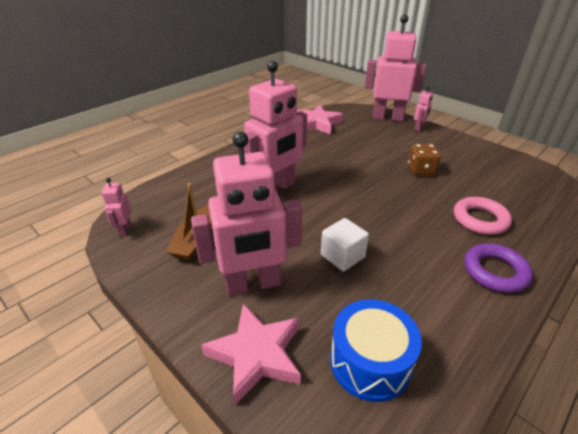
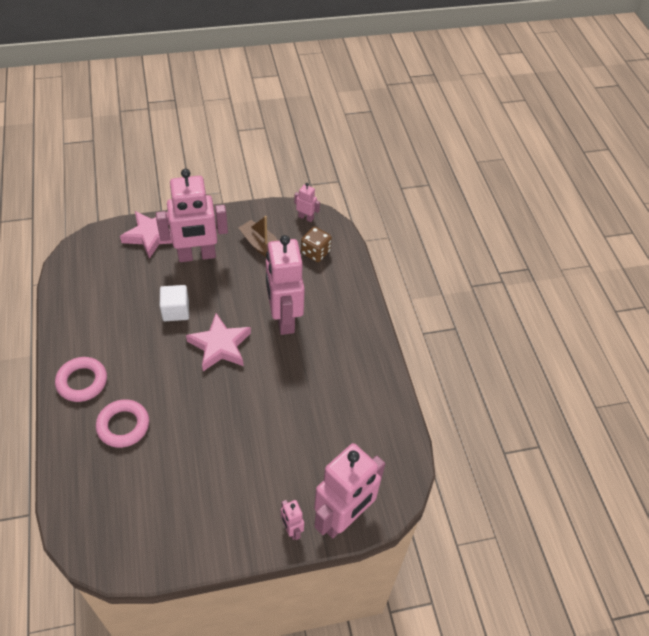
camera: 120 degrees right, 15 degrees up
pink robot [191,131,302,296] -> pink robot turned 120 degrees counterclockwise [156,169,228,262]
pink star [297,105,343,135] -> pink star moved to [186,313,251,371]
blue drum [330,299,422,402] -> none
brown dice [408,144,441,176] -> brown dice moved to [301,227,332,262]
purple ring [464,243,533,293] -> pink ring [55,357,107,402]

